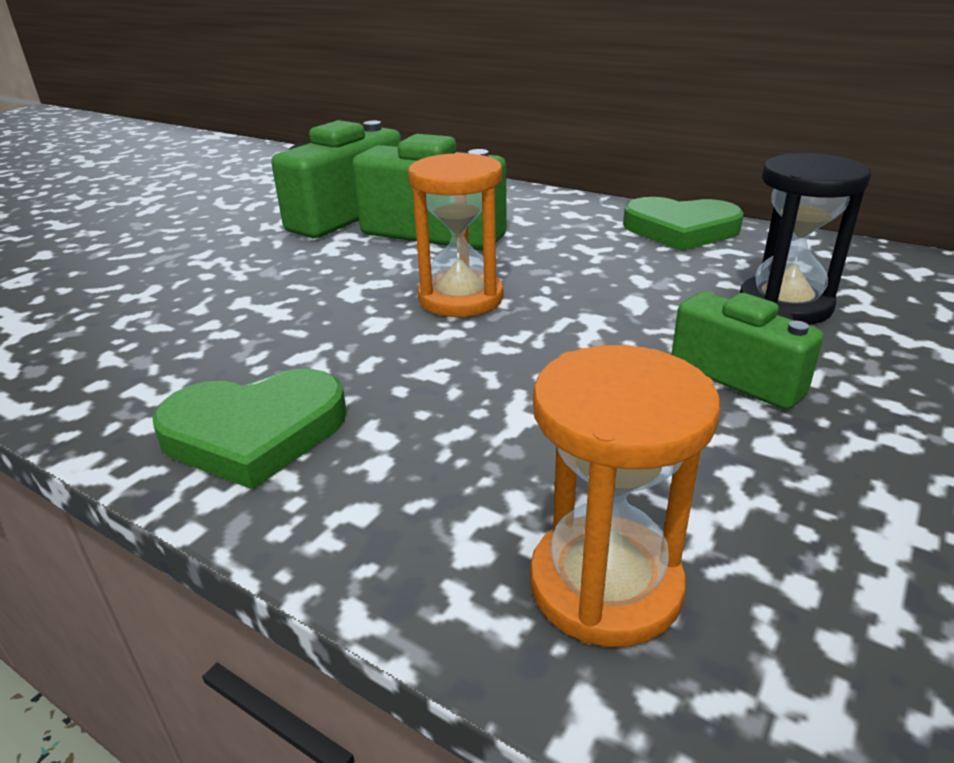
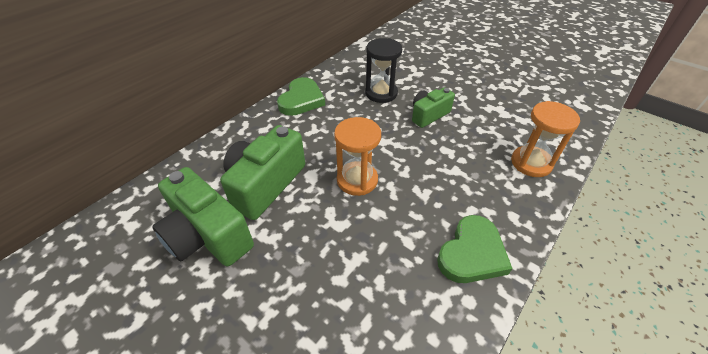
camera: 85 degrees left, 15 degrees up
green heart [152,368,347,490] -> green heart turned 45 degrees clockwise [437,215,513,283]

